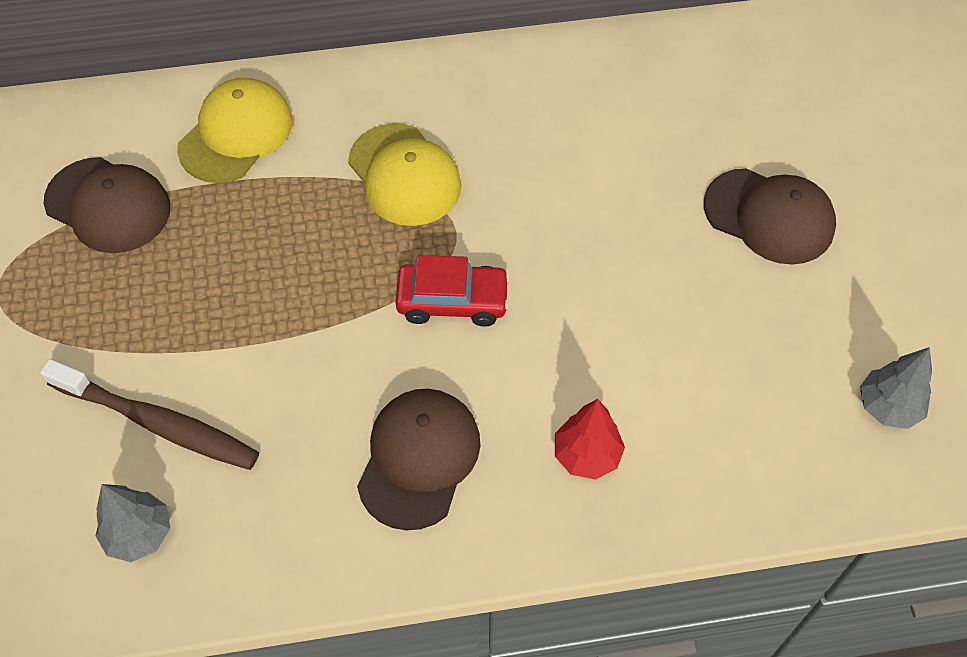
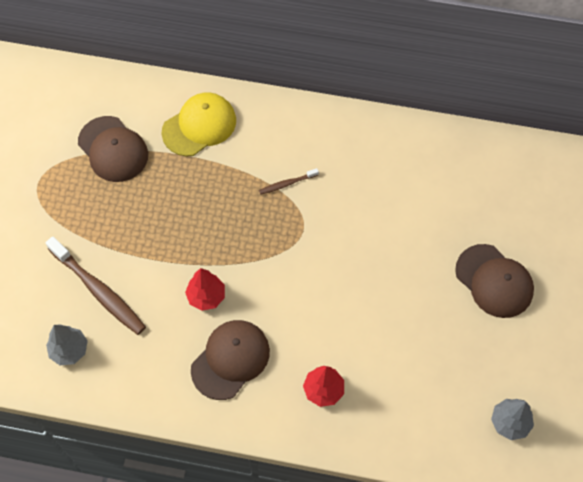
camera: 20 degrees right, 5 degrees up
yellow cap [348,123,462,226] -> brown toothbrush [259,168,319,195]
red car [395,255,510,327] -> none
none -> red tree [185,268,225,311]

